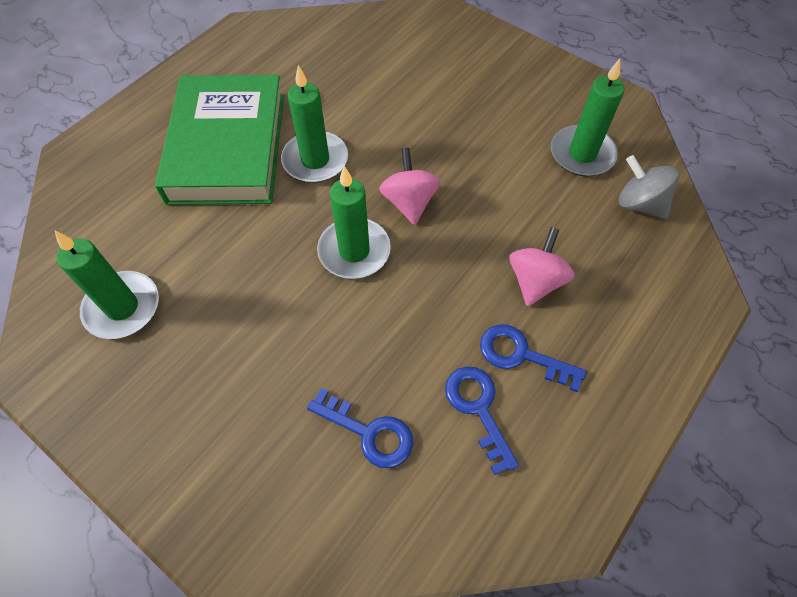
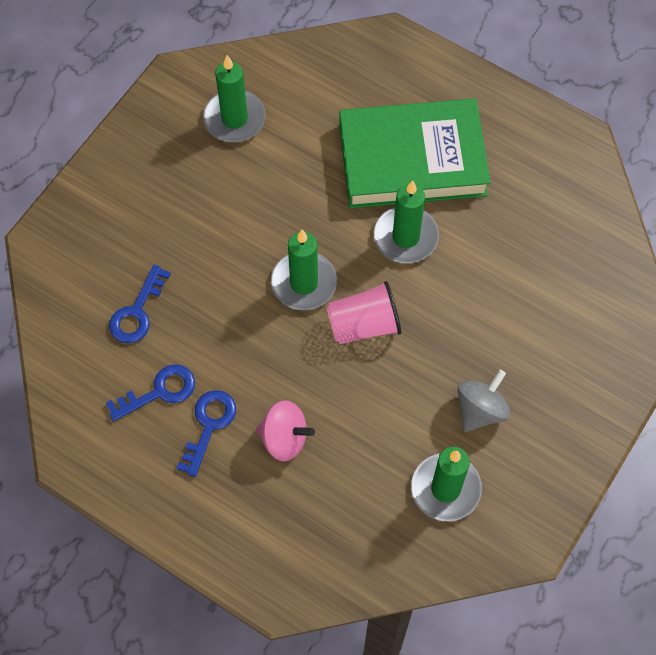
camera: 85 degrees right, 5 degrees up
pink spinning top [379,148,441,225] -> pink cup [326,281,401,344]
grey spinning top [619,155,680,219] -> grey spinning top moved to [457,370,511,432]

